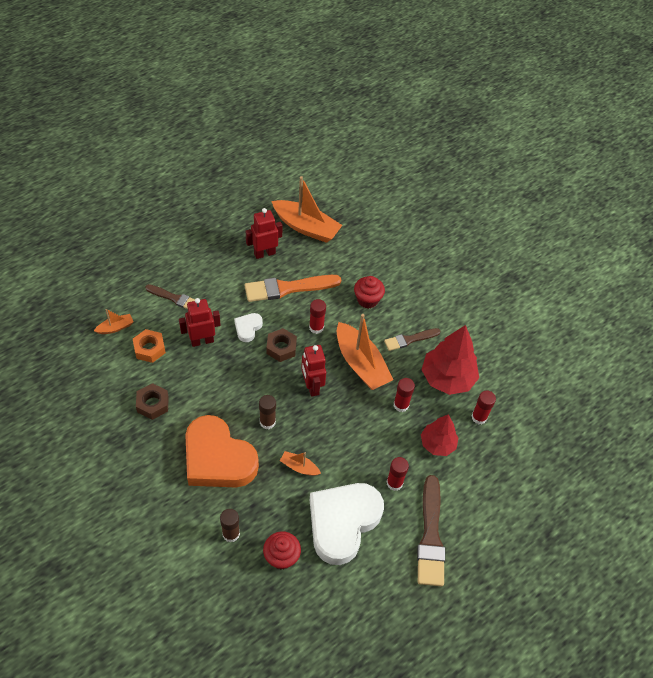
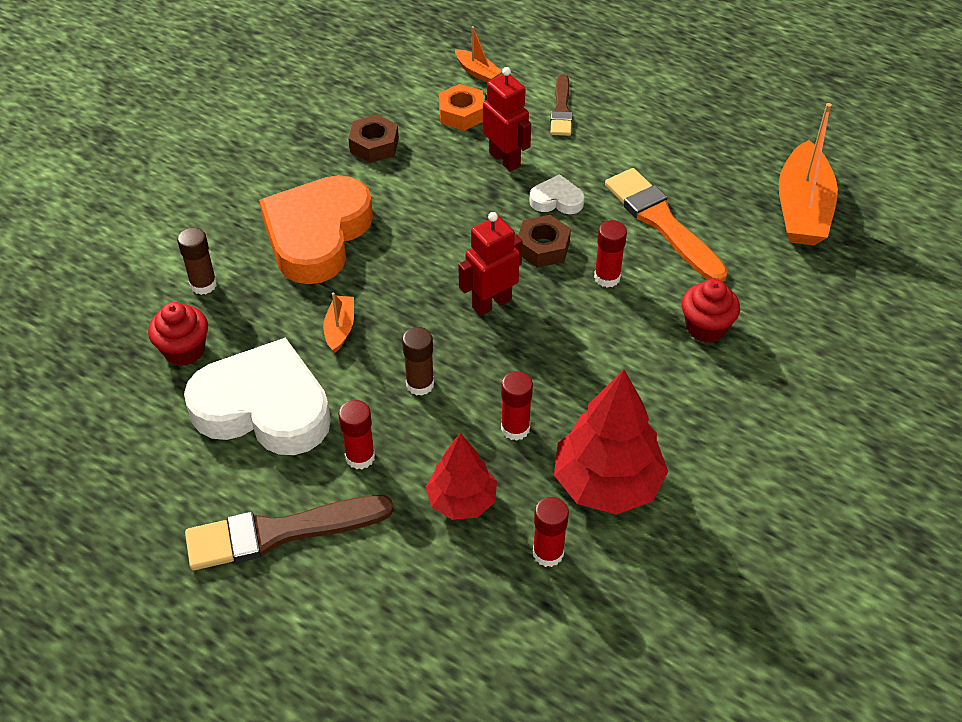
camera: 75 degrees right, 5 degrees down
red robot [246,208,282,259] -> none
brown glue stick [259,395,276,429] -> brown glue stick moved to [402,327,434,396]
orange boat [337,314,393,390] -> none
brown brush [384,328,440,351] -> none

